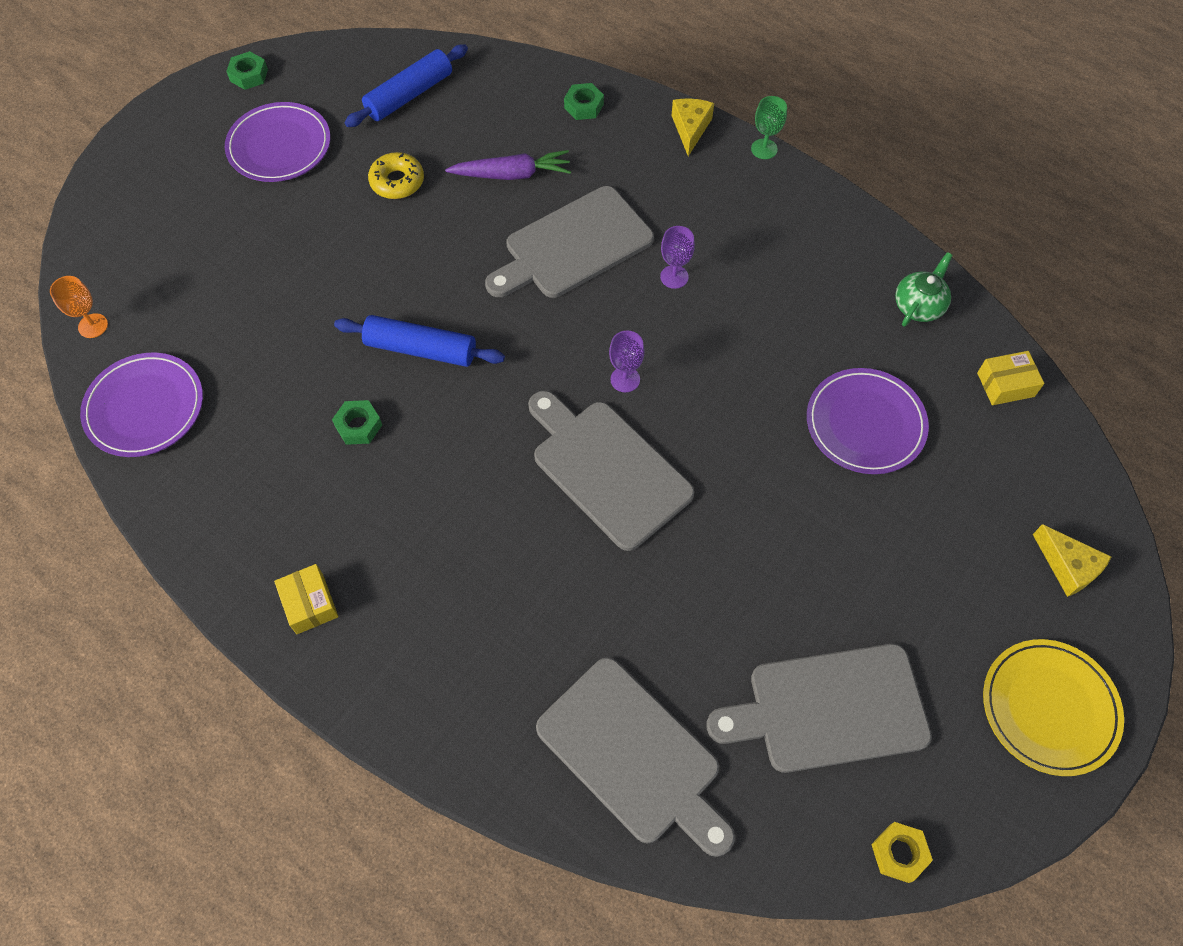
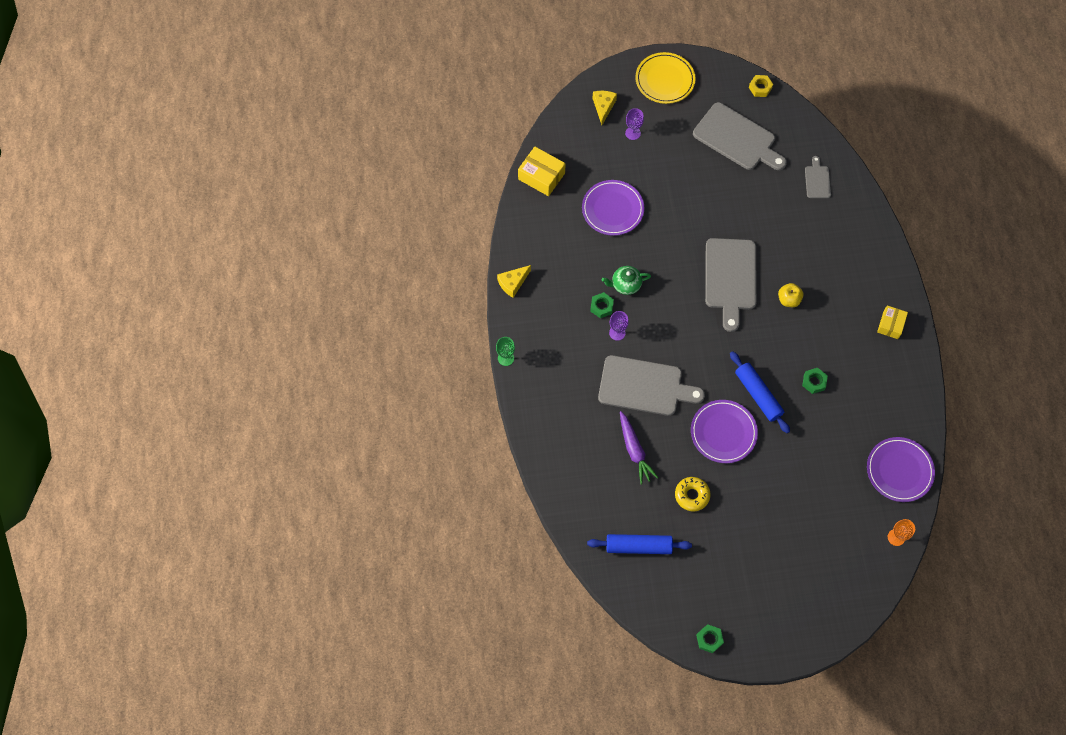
camera: 135 degrees left, 5 degrees up
purple plate [225,102,330,182] -> purple plate moved to [691,400,758,463]
purple carrot [445,150,571,180] -> purple carrot turned 150 degrees counterclockwise [620,411,658,485]
grey cutting board [536,658,735,857] -> grey cutting board [805,156,831,198], size x0.49
green nut [564,83,604,120] -> green nut moved to [590,292,614,318]
purple goblet [609,331,645,392] -> purple goblet moved to [625,108,644,140]
yellow cheese [671,98,714,156] -> yellow cheese moved to [497,265,531,298]
green teapot [895,252,953,327] -> green teapot moved to [602,266,651,295]
yellow box [977,351,1044,405] -> yellow box [518,147,566,196], size x1.51
none -> yellow apple [778,283,804,307]

